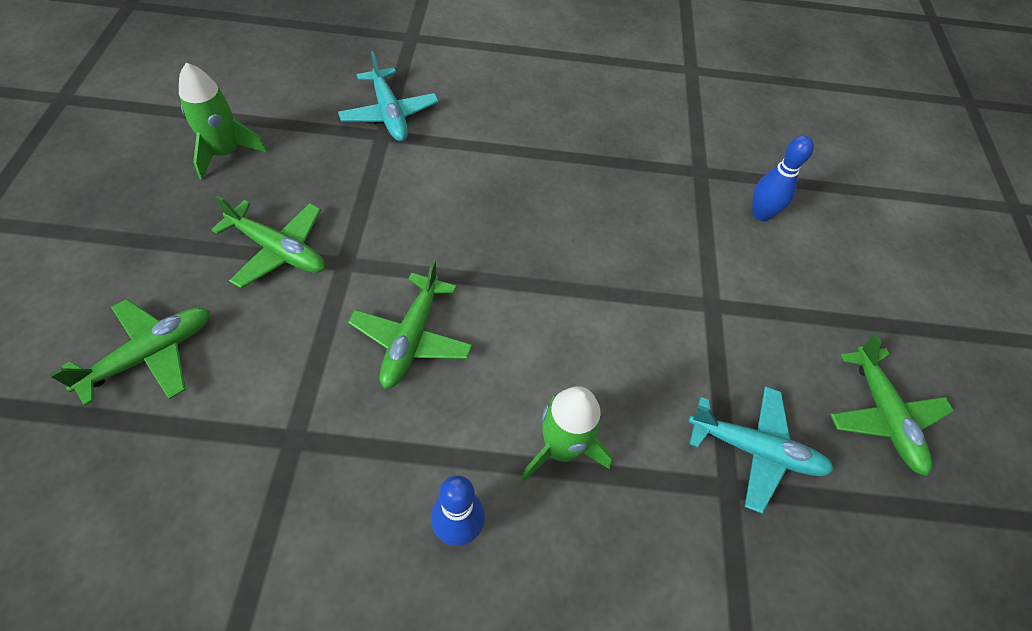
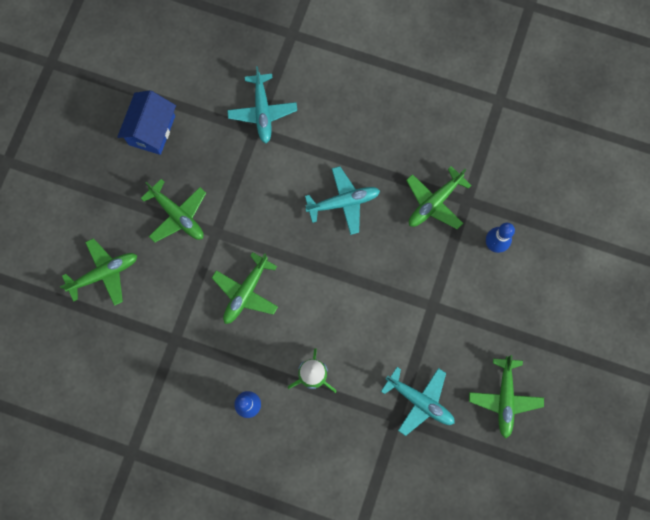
camera: 20 degrees right, 20 degrees up
green rocket [179,63,267,180] -> blue house [117,90,176,155]
none -> turquoise plane [305,166,380,235]
none -> green plane [406,166,471,229]

